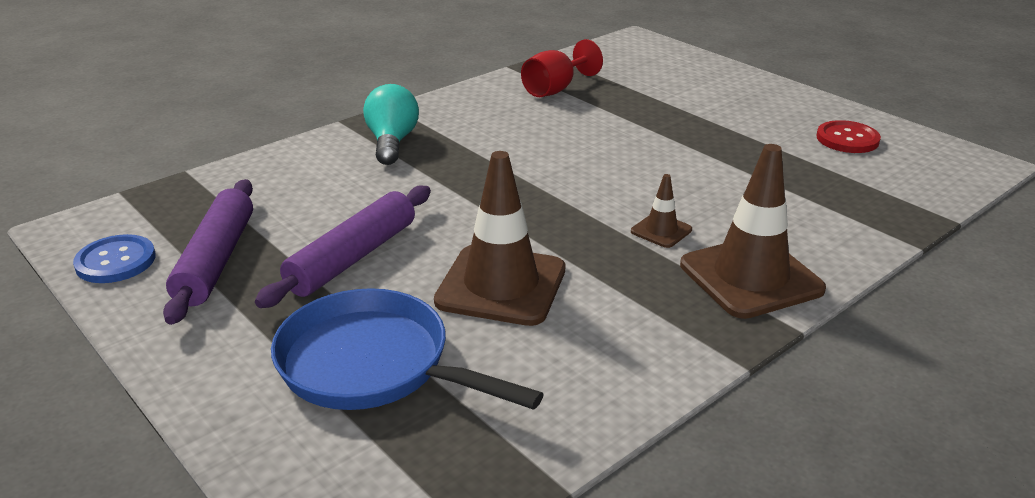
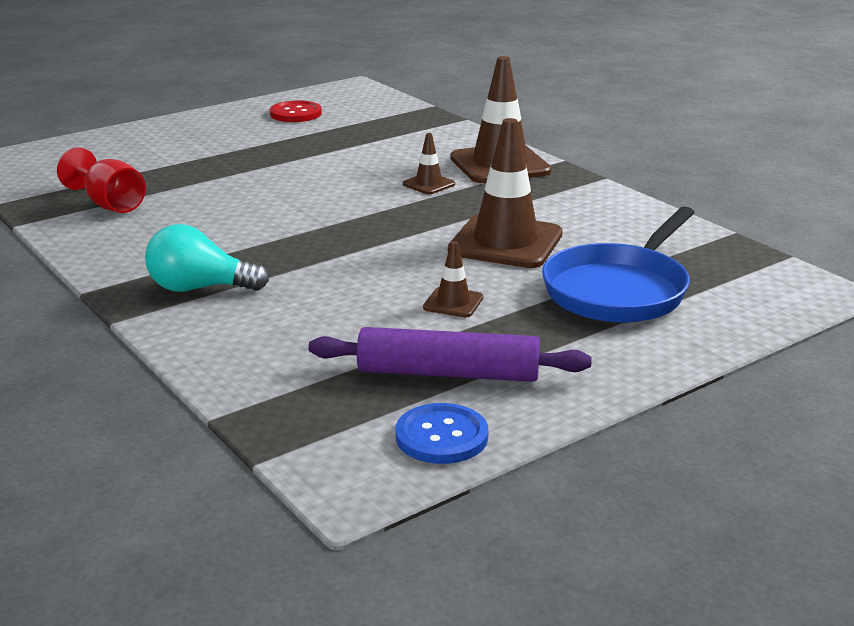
camera: 85 degrees left, 5 degrees down
purple rolling pin [255,186,431,308] -> brown traffic cone [423,241,483,317]

